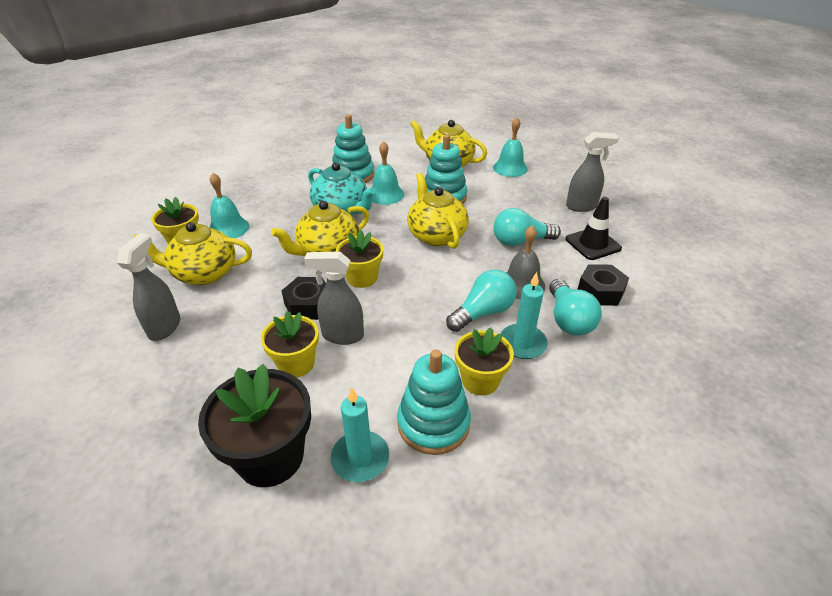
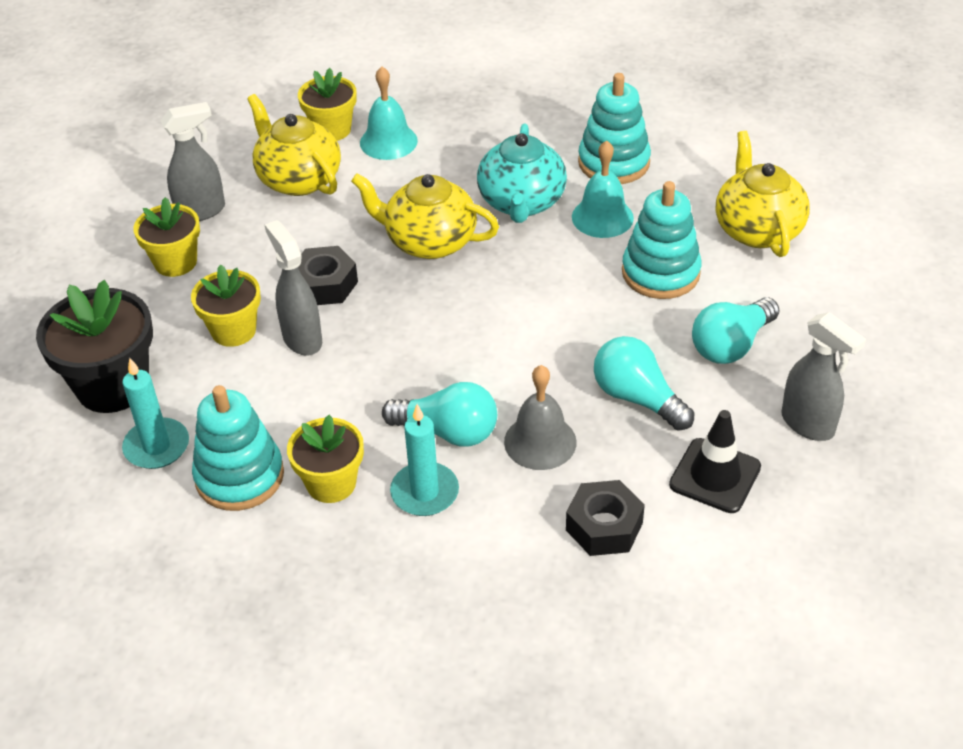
camera: 55 degrees right, 5 degrees up
yellow flower pot [336,230,384,288] -> yellow flower pot moved to [133,197,200,277]
yellow teapot [407,173,469,249] -> none
turquoise bell [493,117,528,177] -> none
turquoise light bulb [549,279,602,335] -> turquoise light bulb moved to [692,297,779,364]

